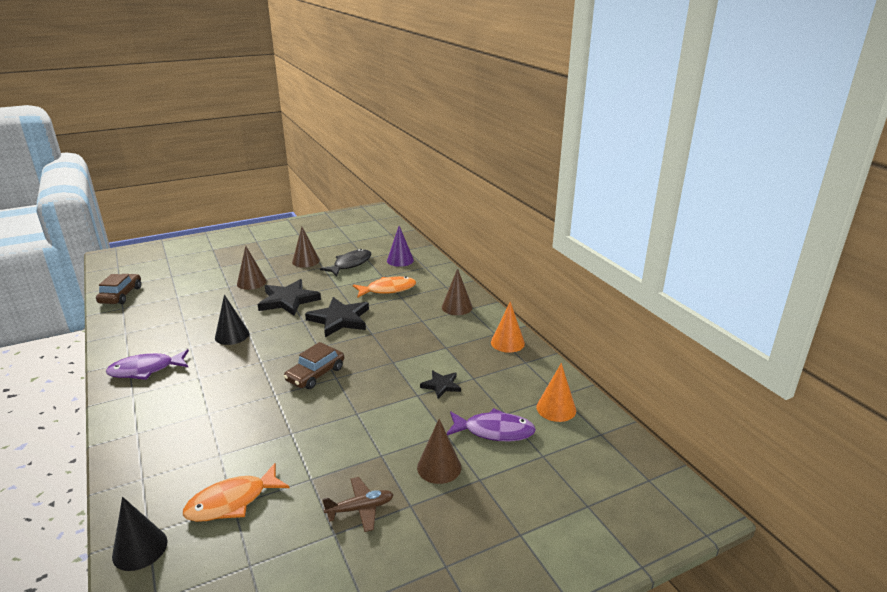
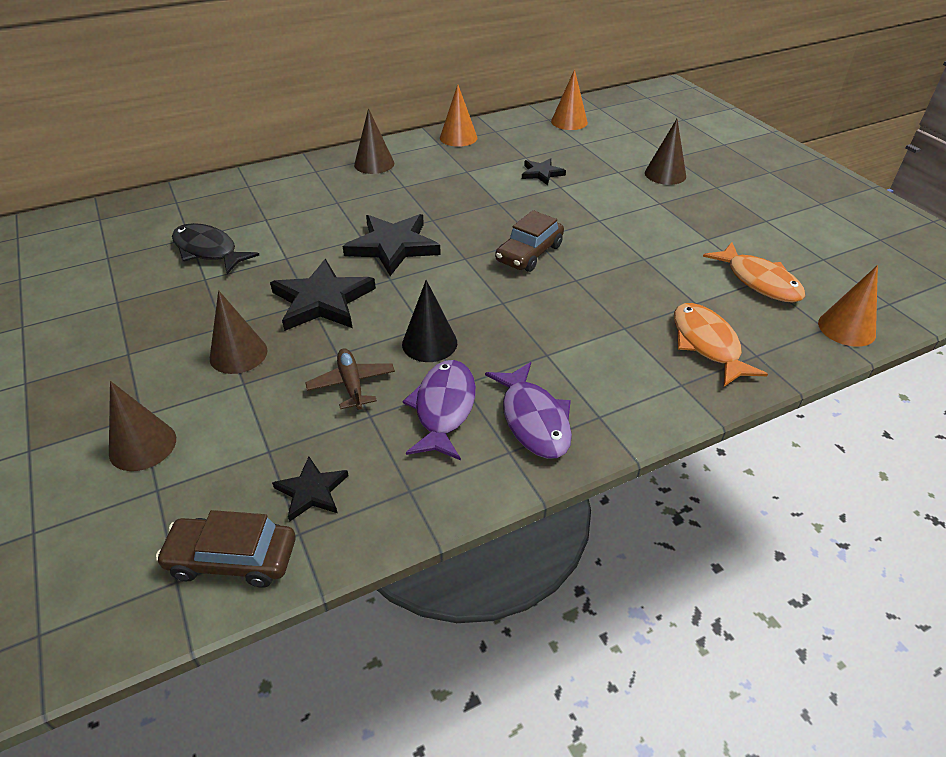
camera: 90 degrees left, 15 degrees up
black cone [112,497,168,571] -> orange cone [818,265,878,347]
brown car [284,342,344,389] -> brown car turned 90 degrees clockwise [495,210,564,272]
brown cone [292,227,320,268] -> brown cone moved to [109,381,176,471]
brown plane [322,477,394,532] -> brown plane moved to [305,348,395,410]
orange fish [353,276,416,298] -> orange fish moved to [674,303,768,386]
purple cone [387,226,414,267] -> none
purple fish [446,408,536,441] -> purple fish moved to [402,360,476,460]
none -> black star [272,457,349,522]

